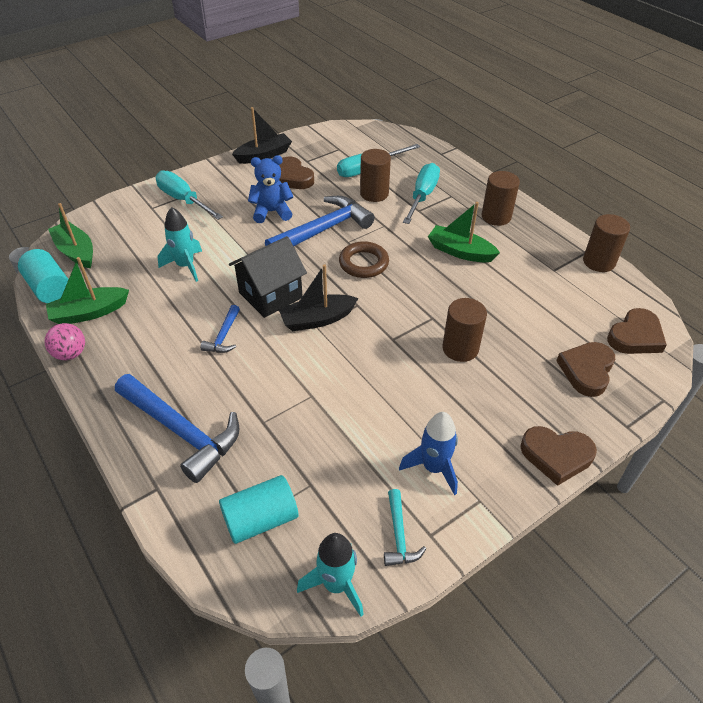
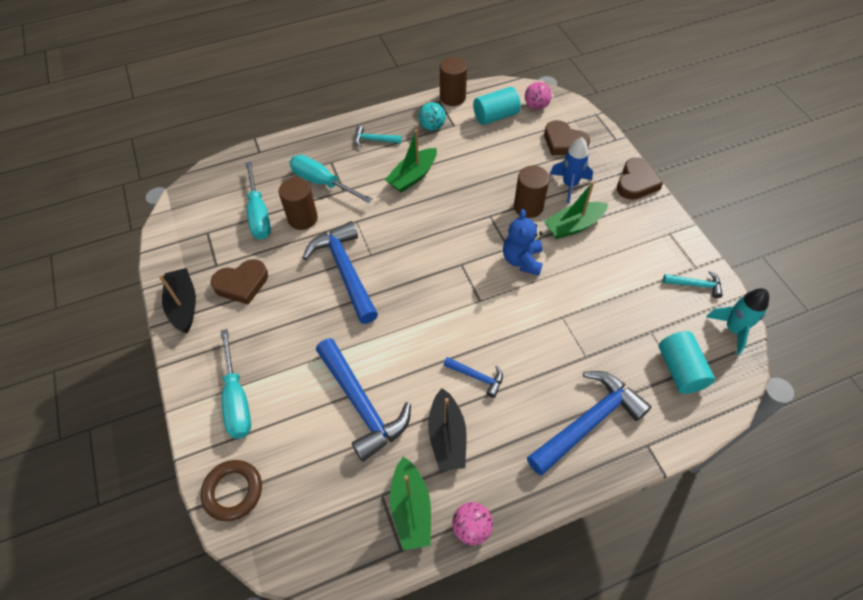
camera: 75 degrees left, 10 degrees up
turquoise cylinder [18,249,69,303] -> turquoise cylinder moved to [473,87,521,125]
green boat [48,203,93,268] -> green boat moved to [544,181,608,239]
turquoise screwdriver [156,170,223,220] -> turquoise screwdriver turned 75 degrees counterclockwise [220,329,251,439]
turquoise rocket [158,207,202,282] -> blue hammer [316,338,411,462]
black house [229,236,307,318] -> none
blue teddy bear [248,155,293,223] -> blue teddy bear moved to [503,209,543,276]
black boat [278,264,358,331] -> black boat moved to [428,388,467,471]
brown ring [339,241,389,278] -> brown ring moved to [201,460,262,521]
blue rocket [399,412,458,495] -> blue rocket moved to [550,137,593,203]
brown cylinder [482,171,520,226] -> turquoise hammer [354,126,402,147]
brown heart [607,308,667,354] -> pink ball [525,82,552,110]
none -> turquoise ball [419,102,446,131]

